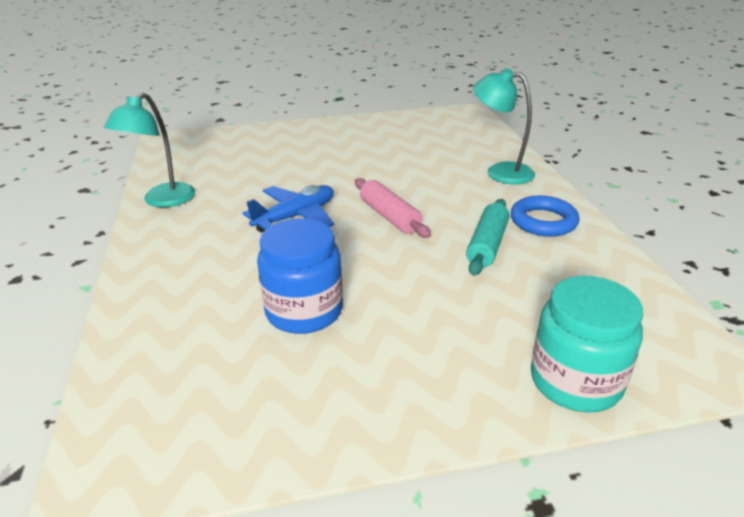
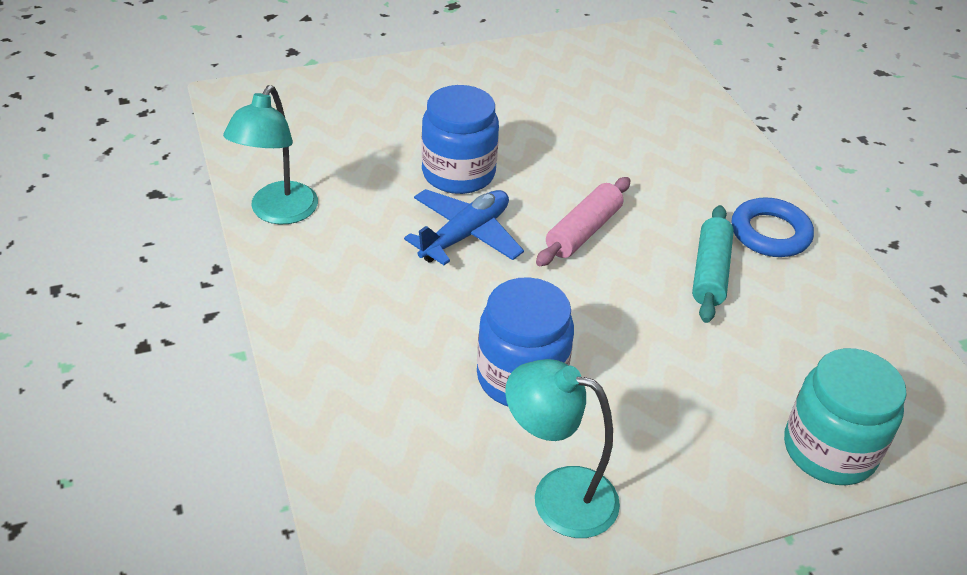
camera: 10 degrees left, 10 degrees up
pink rolling pin [355,178,431,238] -> pink rolling pin turned 75 degrees clockwise [536,177,631,266]
turquoise lamp [473,68,535,185] -> turquoise lamp moved to [505,359,620,538]
none -> blue jar [421,85,499,194]

